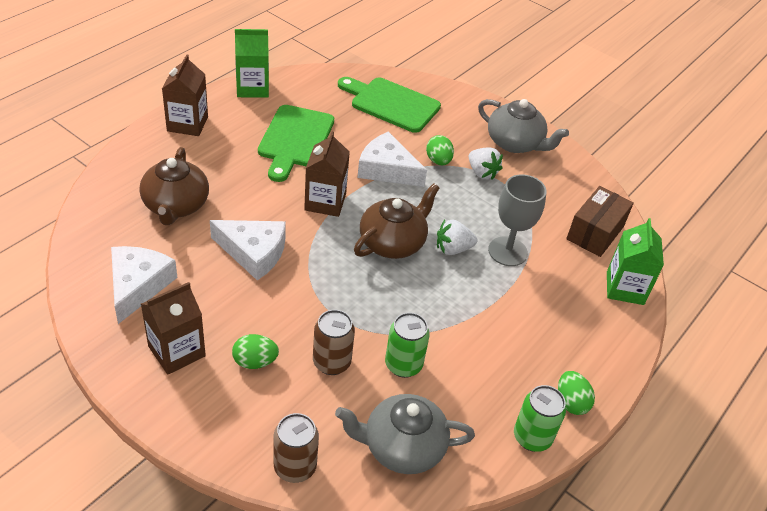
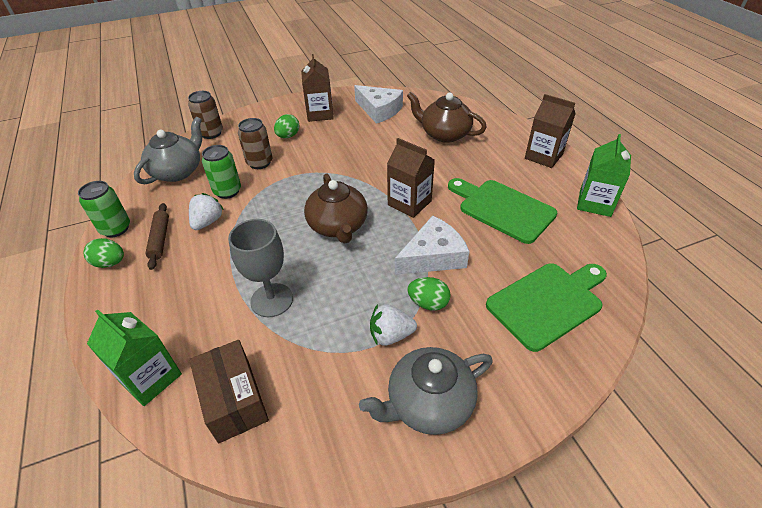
camera: 125 degrees right, 0 degrees up
white cheese [210,220,286,280] -> none
white strawberry [437,220,478,255] -> white strawberry moved to [189,193,224,230]
none -> brown rolling pin [145,203,169,270]

